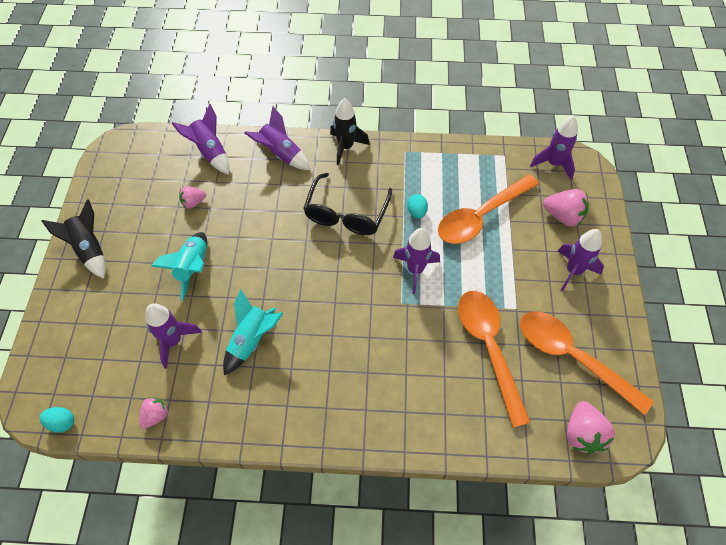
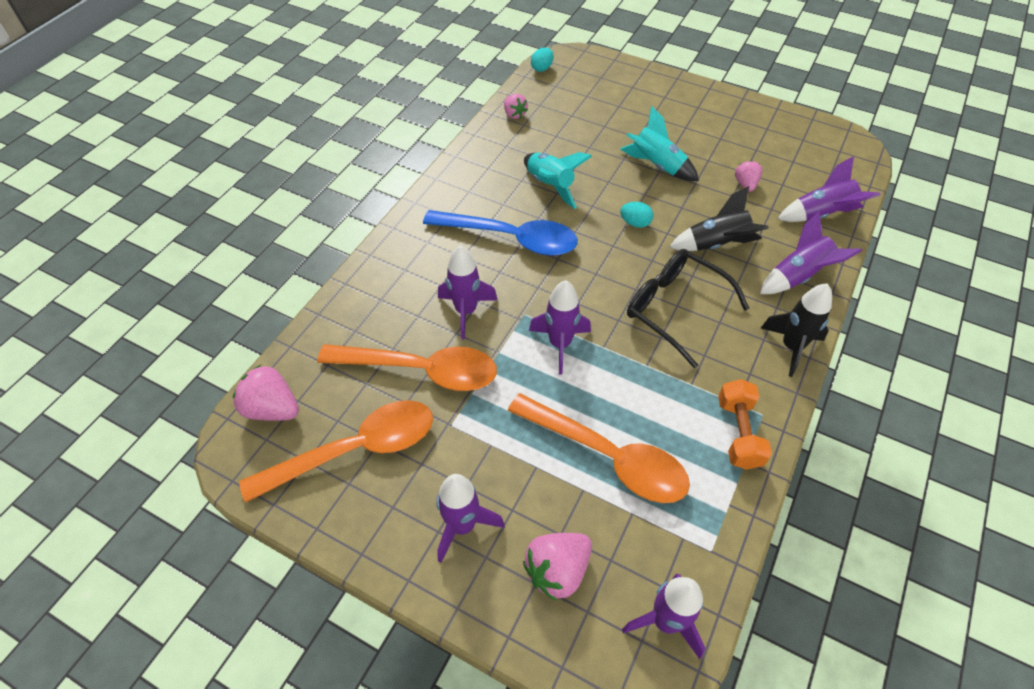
camera: 115 degrees right, 5 degrees down
black rocket [42,199,106,279] -> black rocket moved to [669,186,769,251]
purple rocket [145,303,202,368] -> purple rocket moved to [438,246,498,340]
turquoise egg [407,194,428,219] -> turquoise egg moved to [620,202,653,228]
orange spoon [438,174,539,244] -> orange spoon turned 135 degrees clockwise [508,393,690,503]
none -> blue spoon [423,210,578,256]
none -> orange dumbbell [718,379,772,469]

